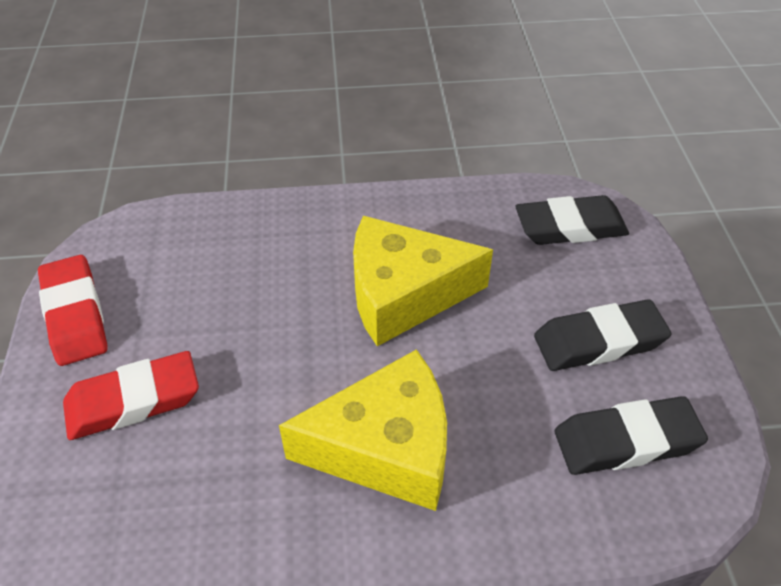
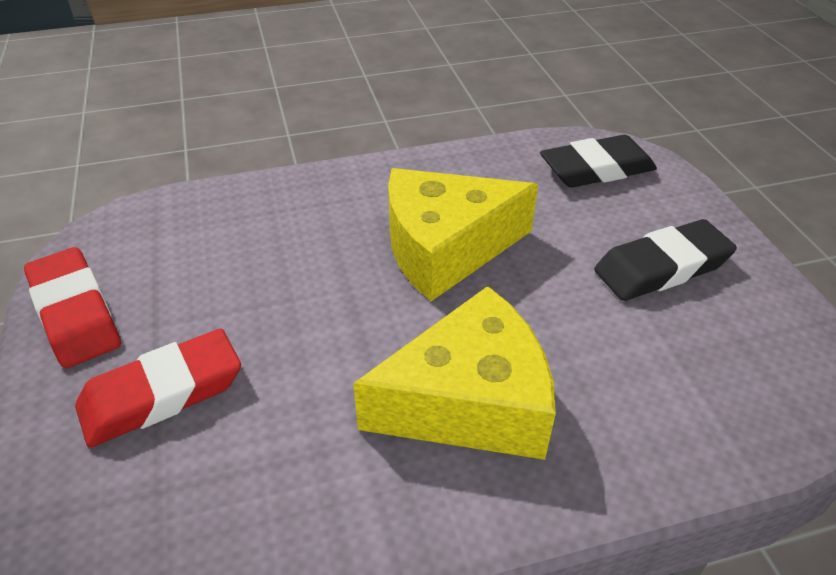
camera: 10 degrees left, 5 degrees down
black eraser [555,396,708,475] -> none

